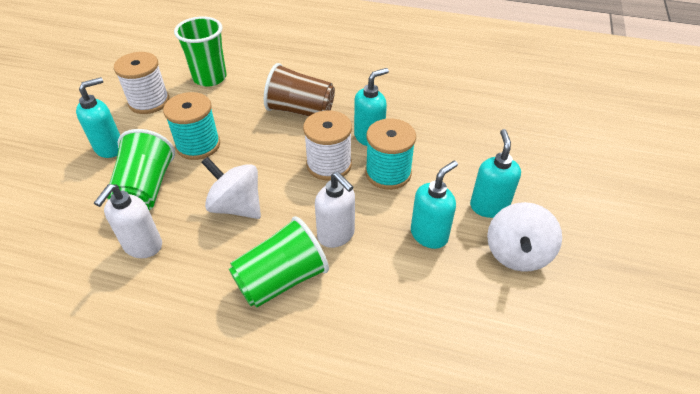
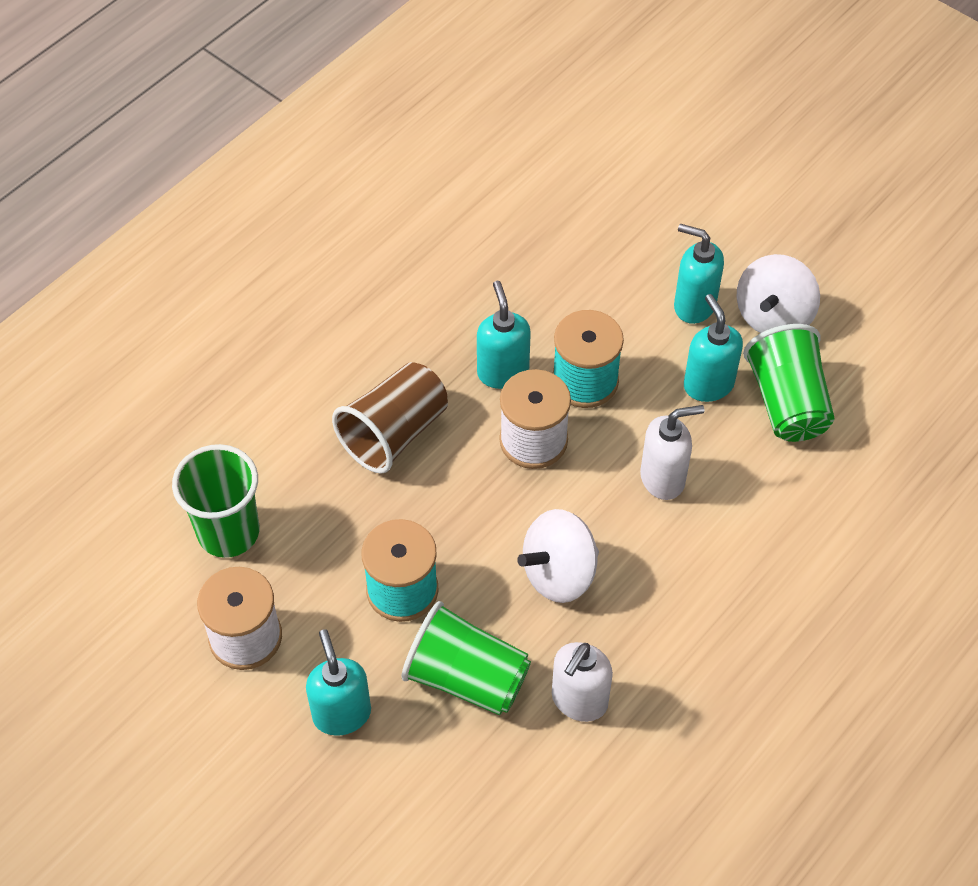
camera: 65 degrees left, 10 degrees up
white soap dispenser [94,184,162,258] -> white soap dispenser turned 75 degrees clockwise [552,642,613,722]
green cup [229,216,329,307] -> green cup moved to [743,324,834,442]
white spinning top [487,202,562,272] -> white spinning top turned 75 degrees clockwise [737,254,820,333]

